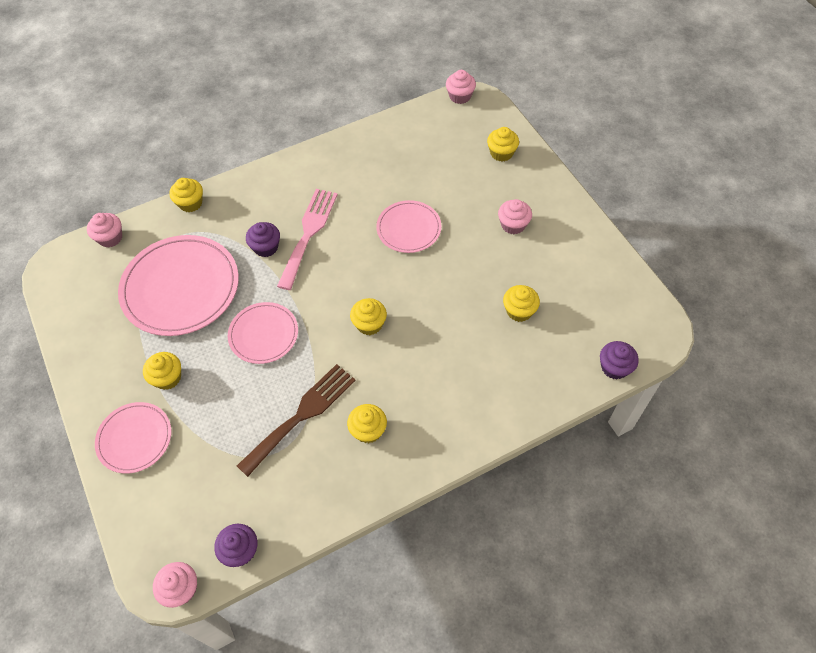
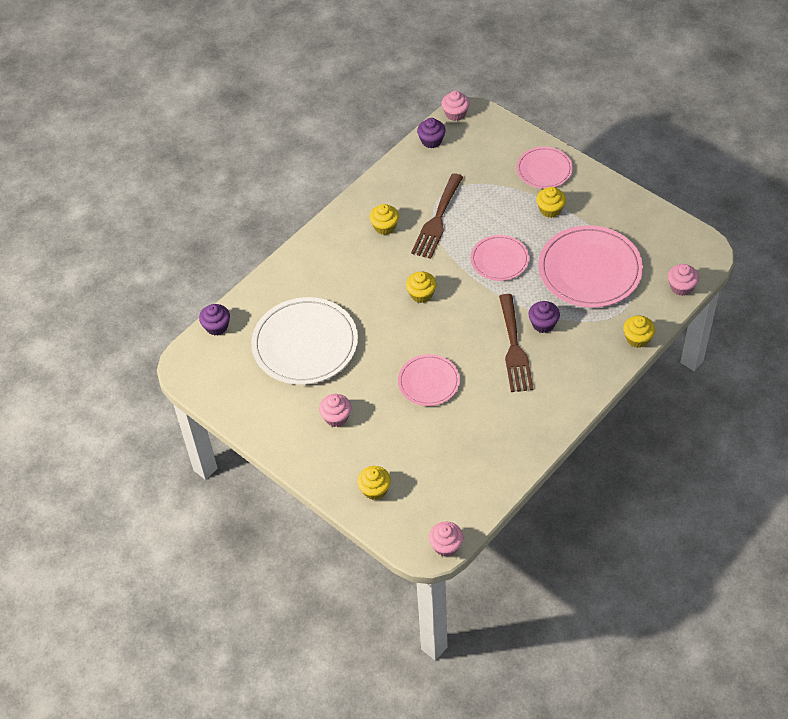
camera: 160 degrees right, 5 degrees down
pink fork [277,189,338,290] -> brown fork [499,294,533,392]
yellow cupcake [503,285,540,322] -> white plate [251,297,358,385]

